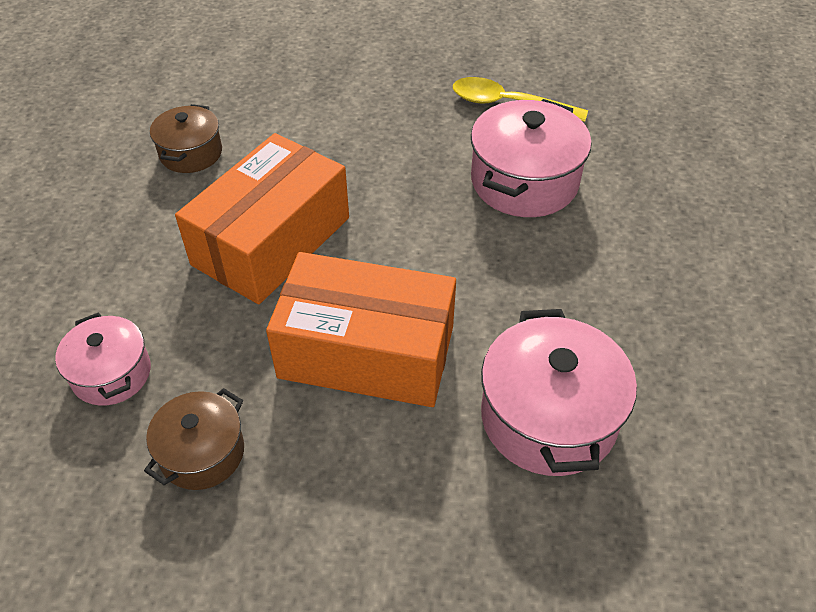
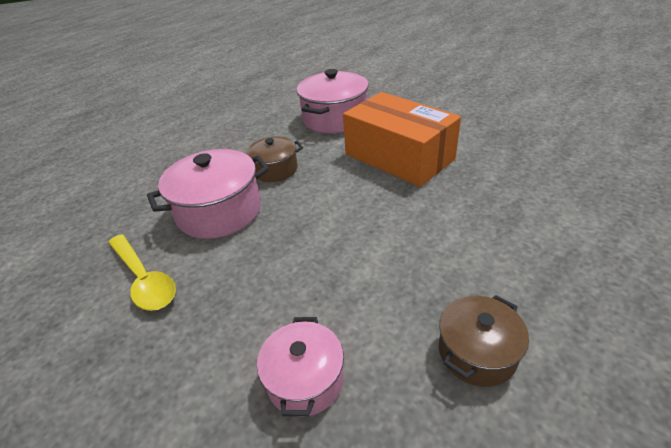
camera: 145 degrees left, 10 degrees down
pink pot [55,312,151,406] -> pink pot moved to [257,317,344,417]
brown pot [144,388,244,490] -> brown pot moved to [246,136,303,182]
orange box [175,133,349,304] -> none

